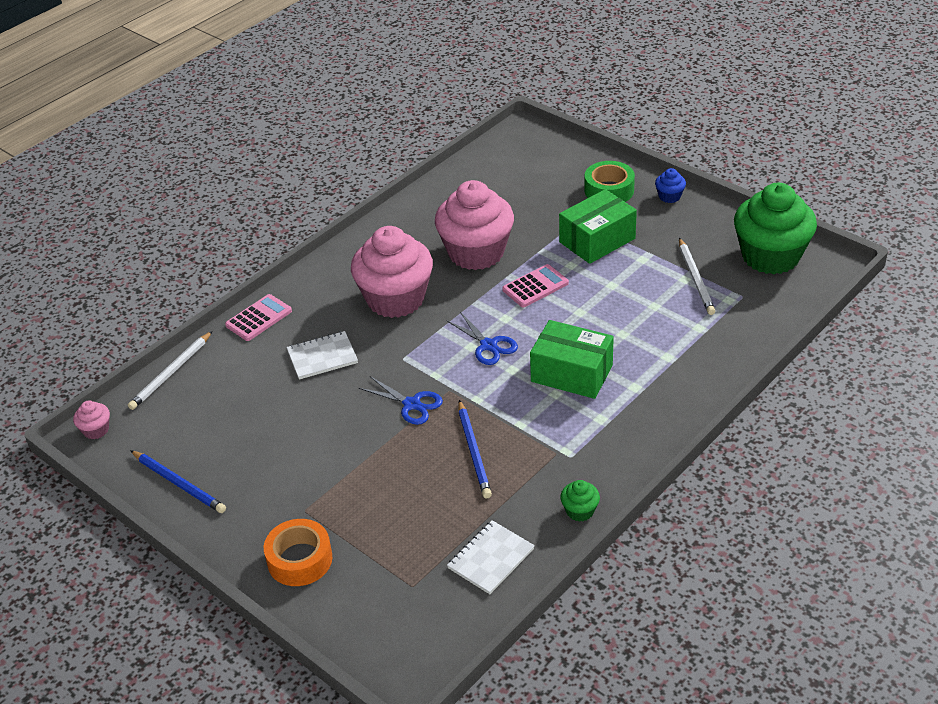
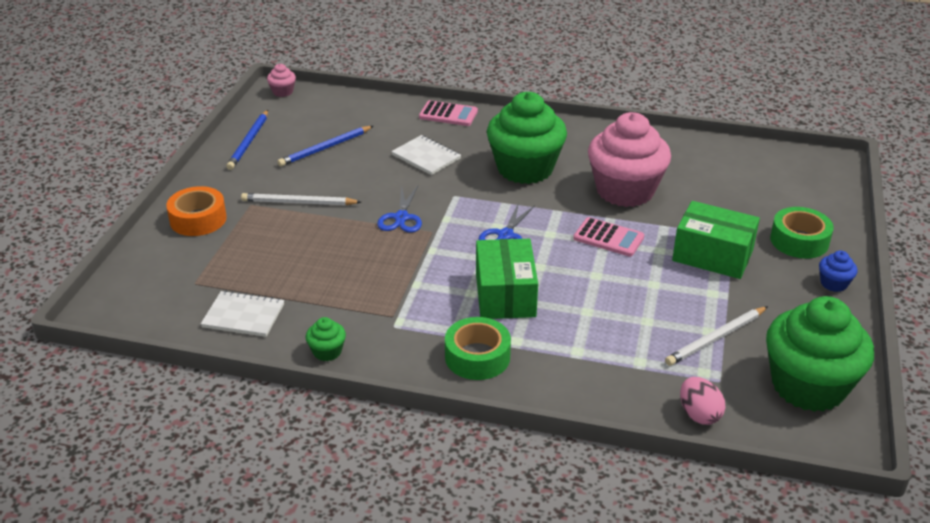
camera: 60 degrees right, 5 degrees down
white pencil [128,331,212,410] -> white pencil moved to [241,193,361,205]
pink cupcake [351,226,433,318] -> green cupcake [487,92,567,184]
blue pencil [458,400,492,498] -> blue pencil moved to [277,126,373,167]
none -> green tape [445,317,511,380]
none -> pink egg [680,377,726,425]

